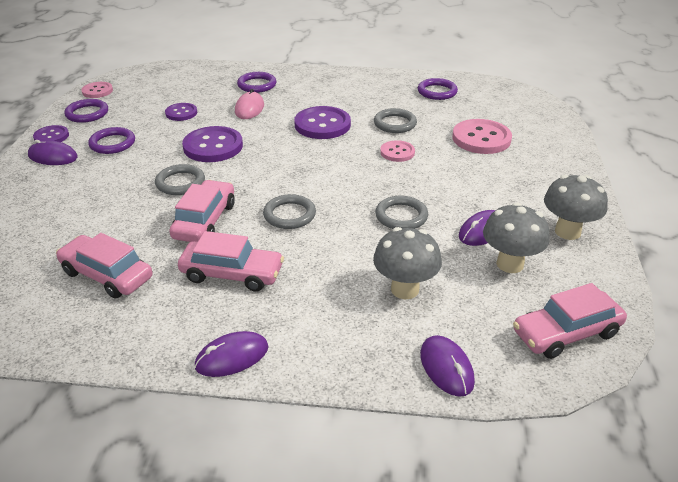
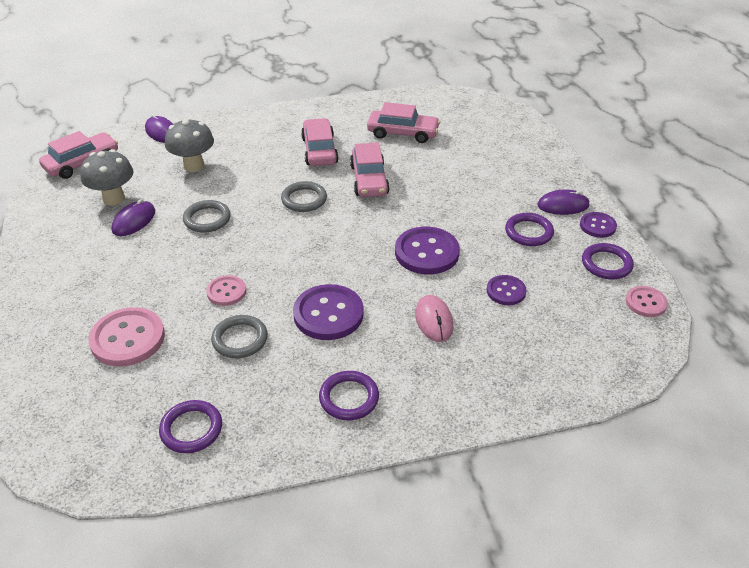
camera: 160 degrees right, 5 degrees up
grey ring [155,164,205,195] -> none
pink car [178,231,284,292] -> pink car turned 90 degrees clockwise [301,118,339,166]
purple mouse [195,331,268,377] -> none
purple ring [237,72,276,93] -> purple ring moved to [319,371,379,420]
grey mushroom [544,175,608,240] -> none

